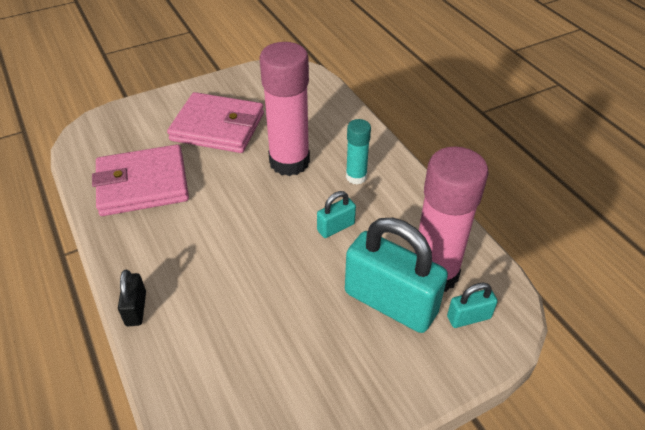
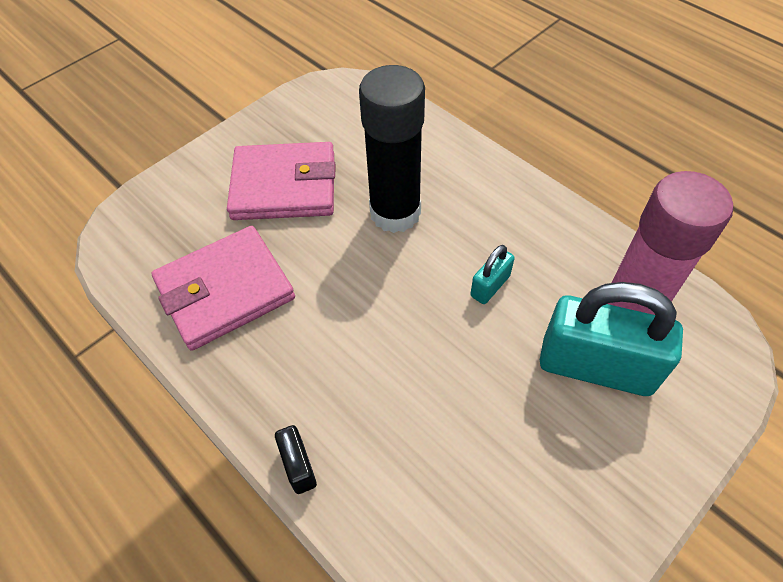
camera: 15 degrees left, 10 degrees up
pink glue stick [259,42,310,176] -> black glue stick [359,65,425,233]
turquoise glue stick [346,119,371,185] -> none
turquoise padlock [447,283,498,328] -> none

